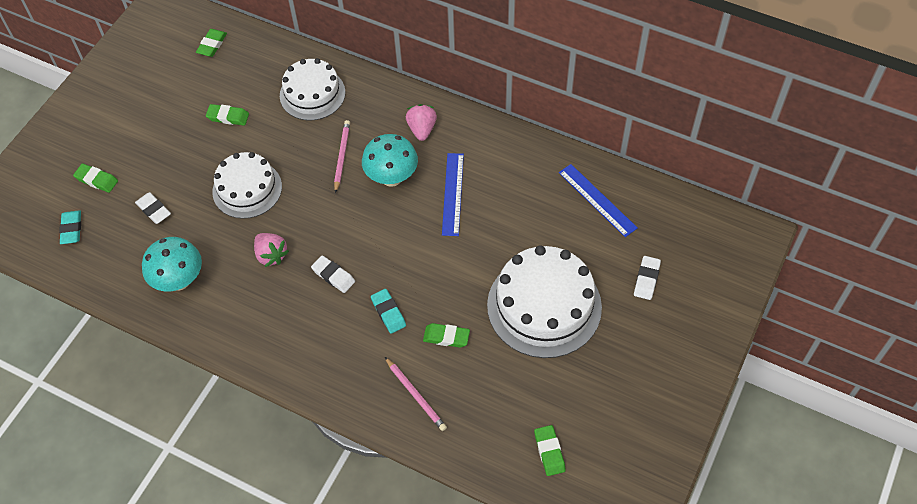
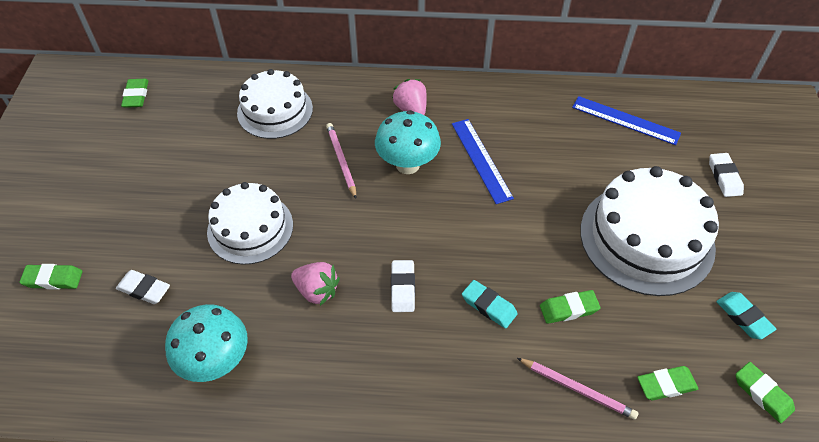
camera: 25 degrees left, 5 degrees down
turquoise eraser [59,210,81,244] -> turquoise eraser moved to [716,292,776,339]
green eraser [206,104,249,126] -> green eraser moved to [637,366,698,401]
white eraser [311,255,355,293] -> white eraser turned 75 degrees clockwise [391,260,415,312]

